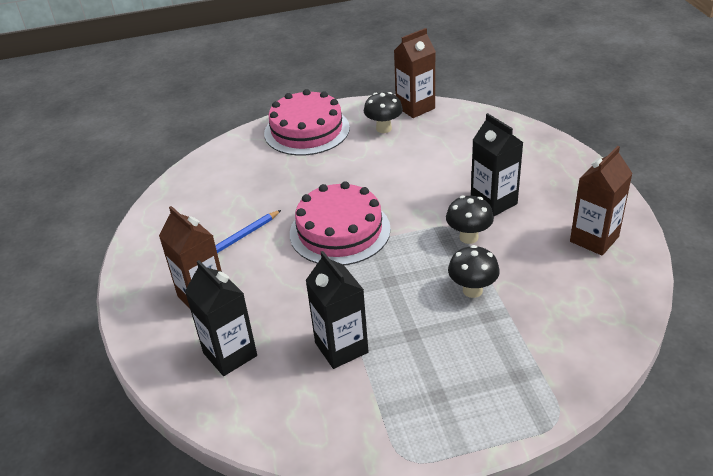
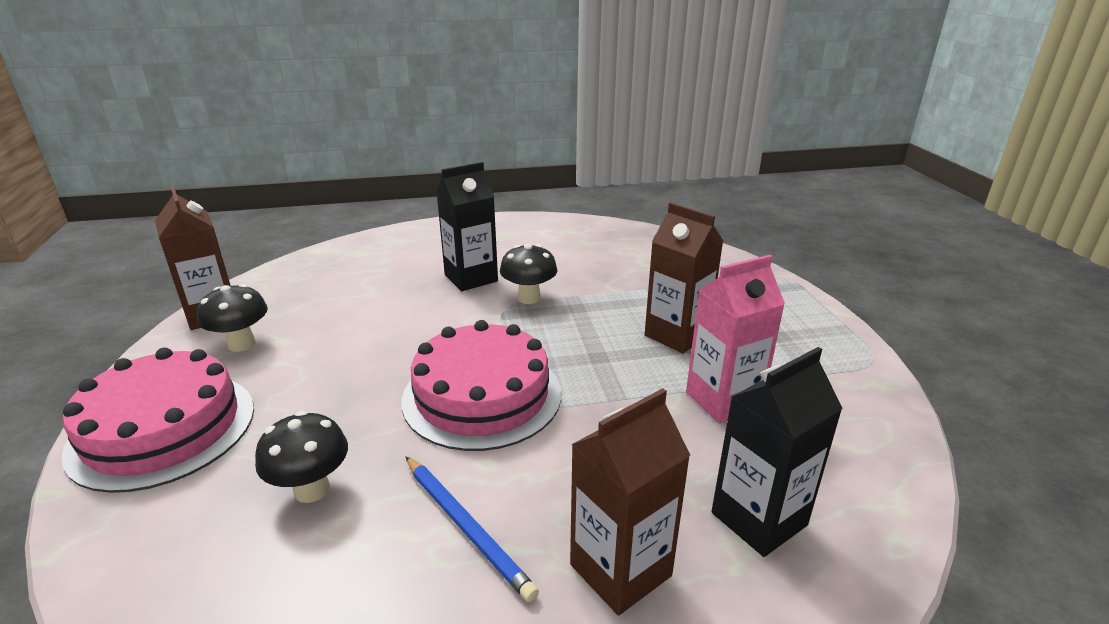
camera: 90 degrees left, 10 degrees down
black carton [305,251,369,369] -> pink carton [686,255,785,423]
black mushroom [448,245,500,298] -> black mushroom moved to [255,411,348,503]
brown carton [570,146,633,256] -> brown carton moved to [645,202,723,353]

